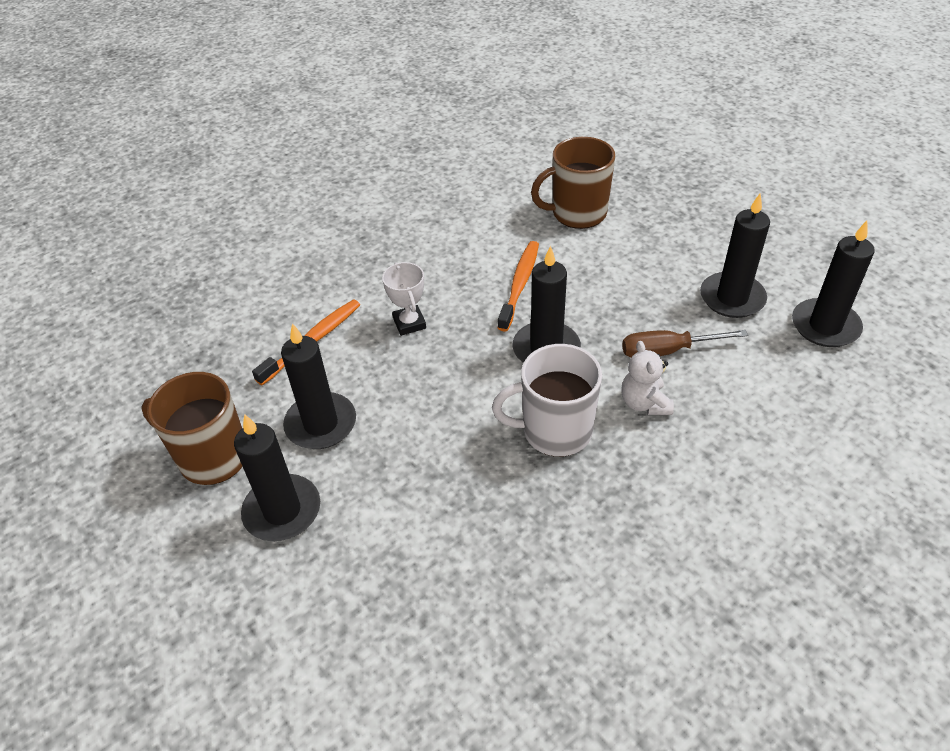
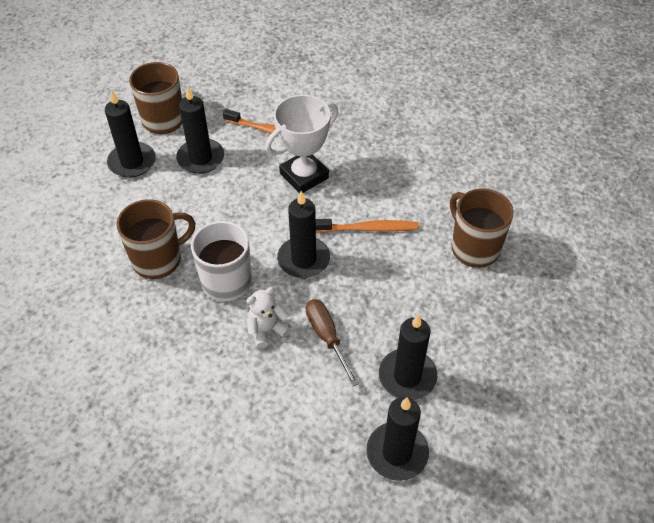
camera: 70 degrees right, 5 degrees up
white trophy [382,262,426,336] -> white trophy [266,95,338,193], size x1.77
none -> brown mug [117,199,195,279]

